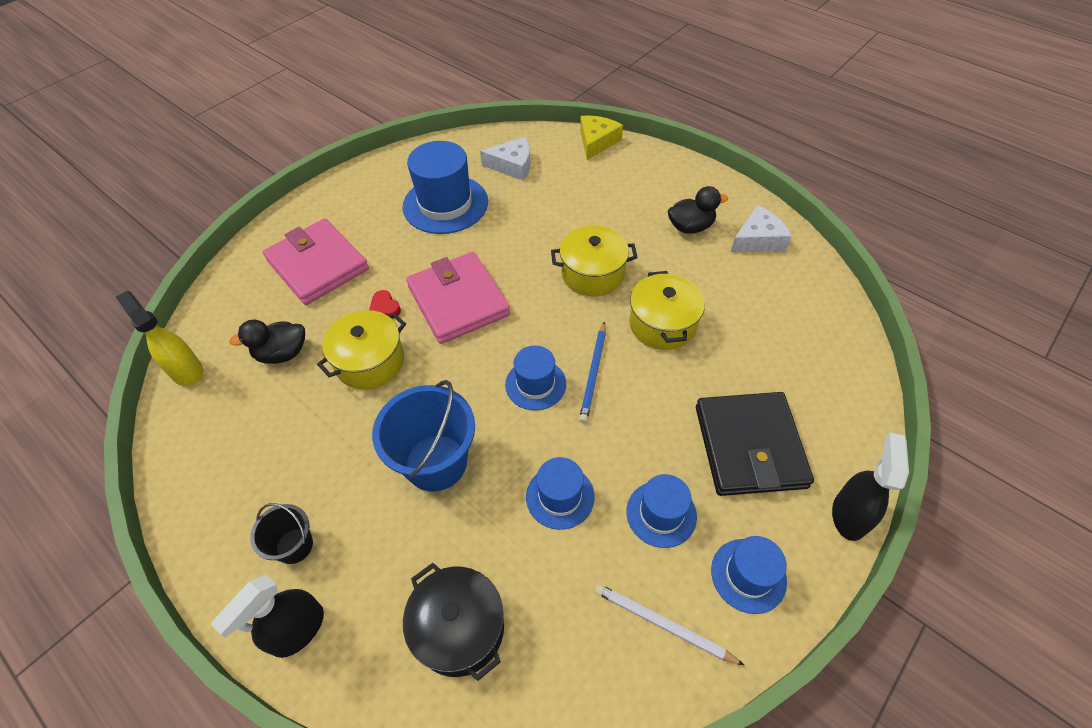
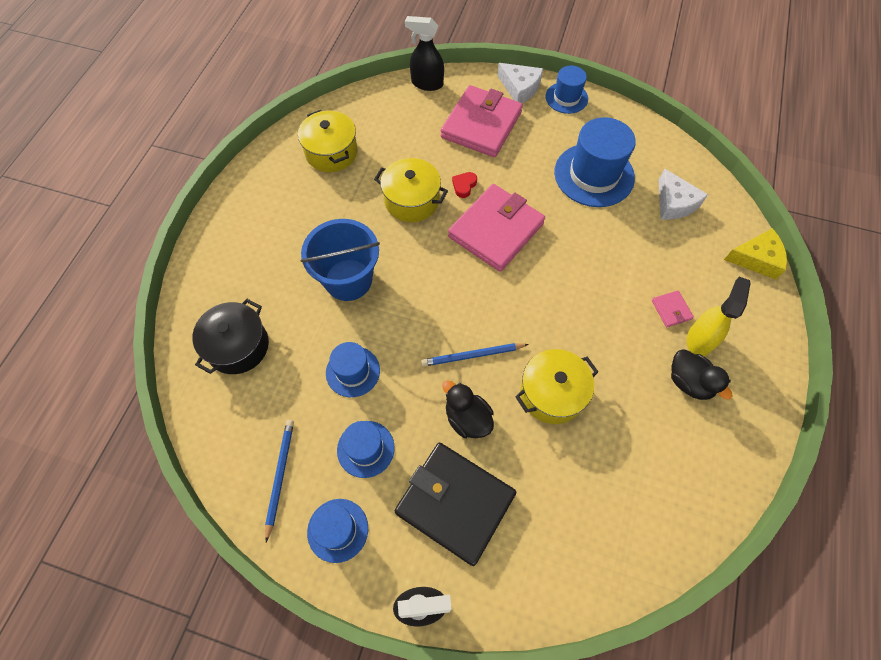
camera: 65 degrees right, 10 degrees up
yellow spray bottle [116,291,203,386] -> yellow spray bottle moved to [687,277,751,357]
black spray bottle [211,575,324,658] -> black spray bottle moved to [405,16,444,91]
black duck [229,319,305,364] -> black duck moved to [442,380,494,438]
black bucket [250,503,313,564] -> none
blue hat [505,346,566,411] -> blue hat moved to [546,66,588,114]
yellow pot [551,225,638,296] -> yellow pot moved to [298,110,358,172]
white pencil [594,584,745,666] -> blue pencil [265,420,294,542]
black wallet [696,392,814,496] -> black wallet turned 60 degrees clockwise [395,443,516,566]
white cheese [731,205,792,252] -> white cheese moved to [497,63,543,103]
none -> pink wallet [652,290,694,327]

